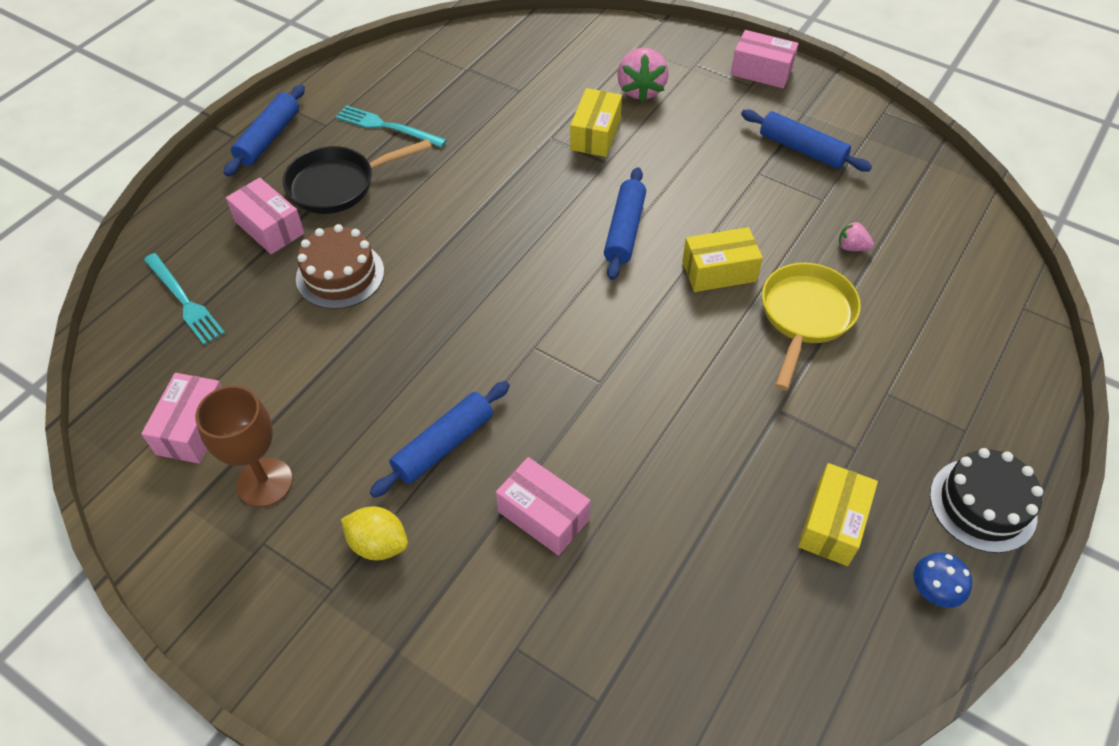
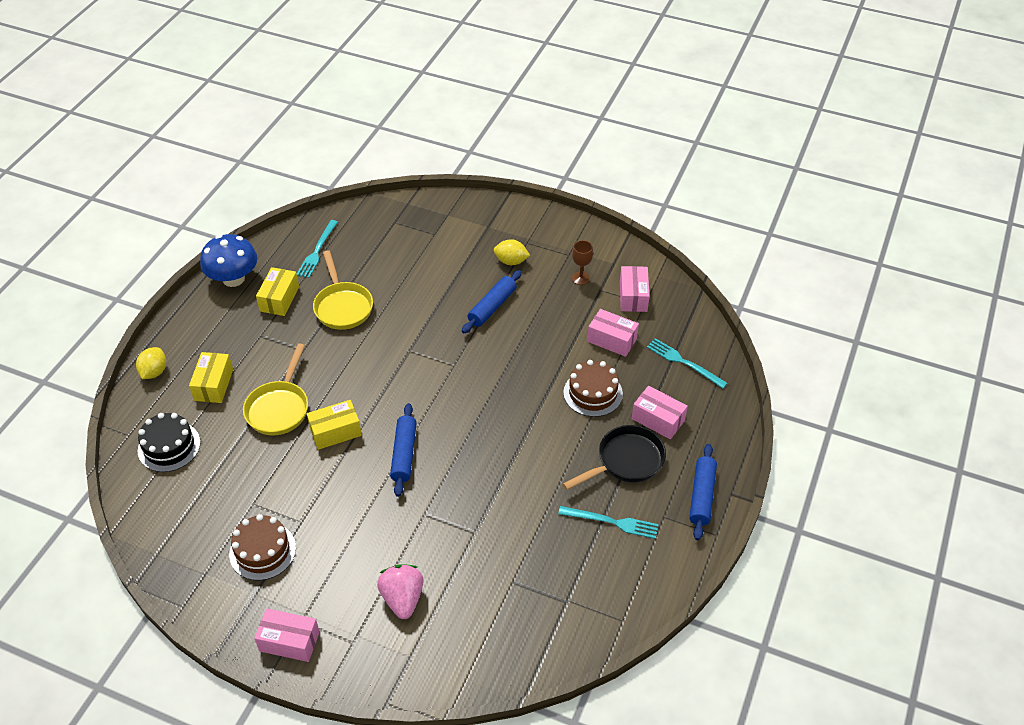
camera: 170 degrees right, 5 degrees down
brown goblet [195,386,293,507] -> brown goblet [572,240,593,285], size x0.63
pink box [496,457,590,556] -> pink box moved to [587,309,639,357]
yellow box [570,88,622,157] -> yellow box moved to [189,352,233,403]
blue rolling pin [741,109,872,172] -> brown cake [229,514,296,580]
pink strawberry [839,221,874,251] -> none
blue mushroom [913,552,972,608] -> blue mushroom [200,234,257,287], size x2.03
black cake [930,448,1043,553] -> black cake moved to [138,413,200,472]
none -> yellow lemon [136,347,166,379]
none -> turquoise fork [297,220,338,278]
none -> yellow pan [313,250,373,330]

